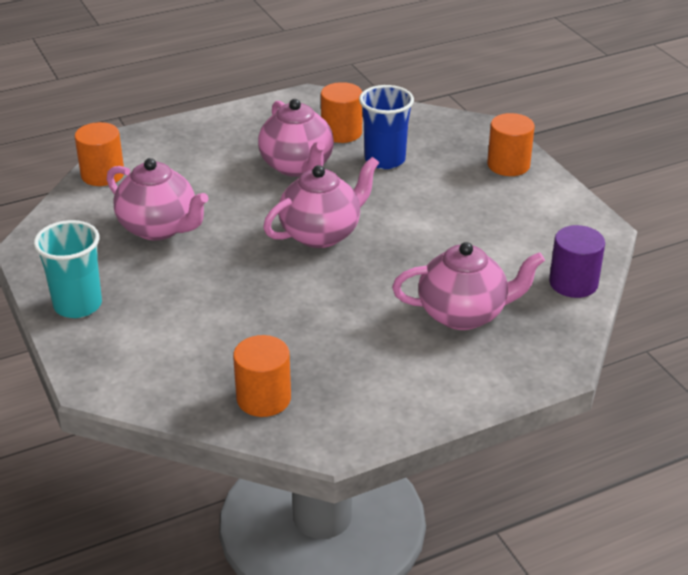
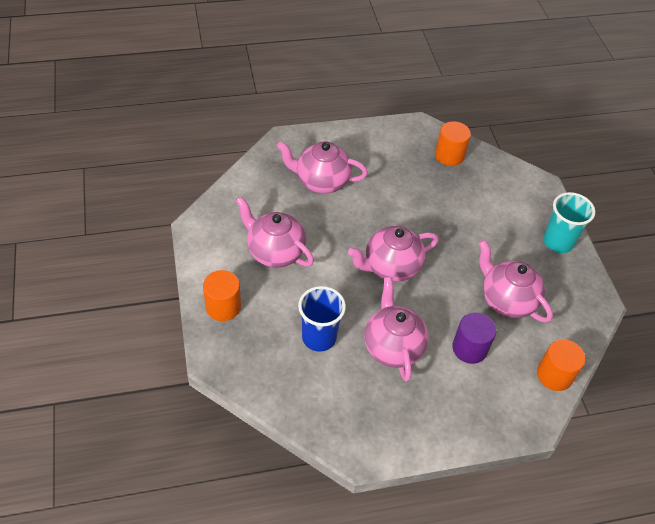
camera: 170 degrees left, 15 degrees up
orange cylinder [321,82,362,143] -> none
purple cylinder [549,225,605,298] -> purple cylinder moved to [452,312,496,364]
none -> pink teapot [236,197,314,268]

